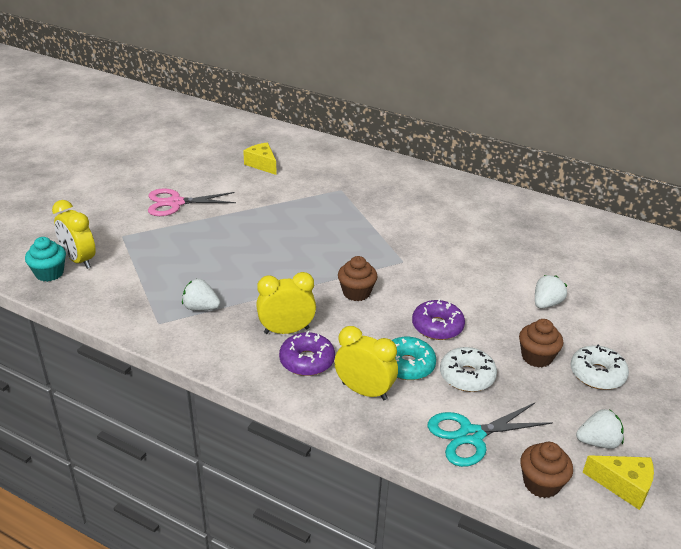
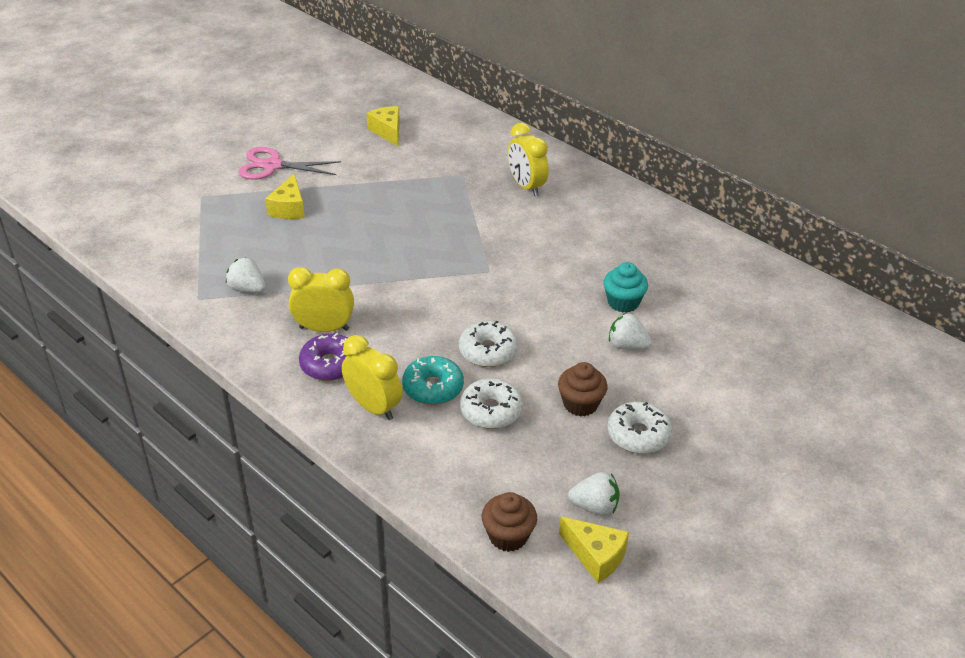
camera: 15 degrees right, 5 degrees up
turquoise cupcake [25,237,66,282] -> turquoise cupcake moved to [604,262,648,313]
yellow clock [52,200,96,269] -> yellow clock moved to [508,123,549,197]
brown cupcake [338,256,377,301] -> none
purple donut [412,299,465,340] -> white donut [459,321,518,367]
turquoise scissors [428,403,553,467] -> none
white strawberry [535,275,567,309] -> white strawberry turned 120 degrees counterclockwise [609,313,652,350]
none -> yellow cheese [265,174,305,219]

